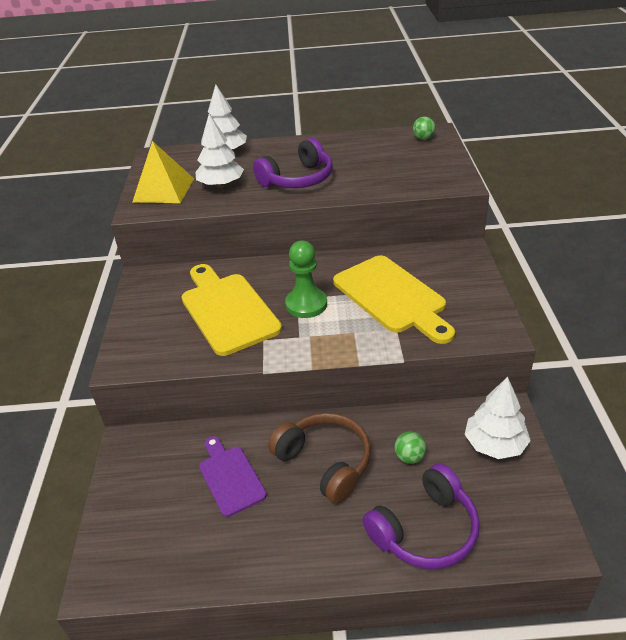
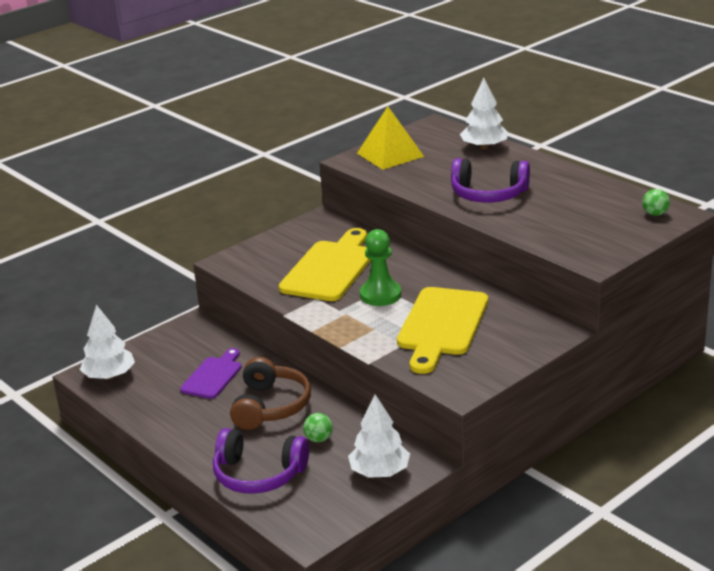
camera: 50 degrees right, 10 degrees down
white tree [195,114,244,188] -> white tree moved to [80,305,135,379]

